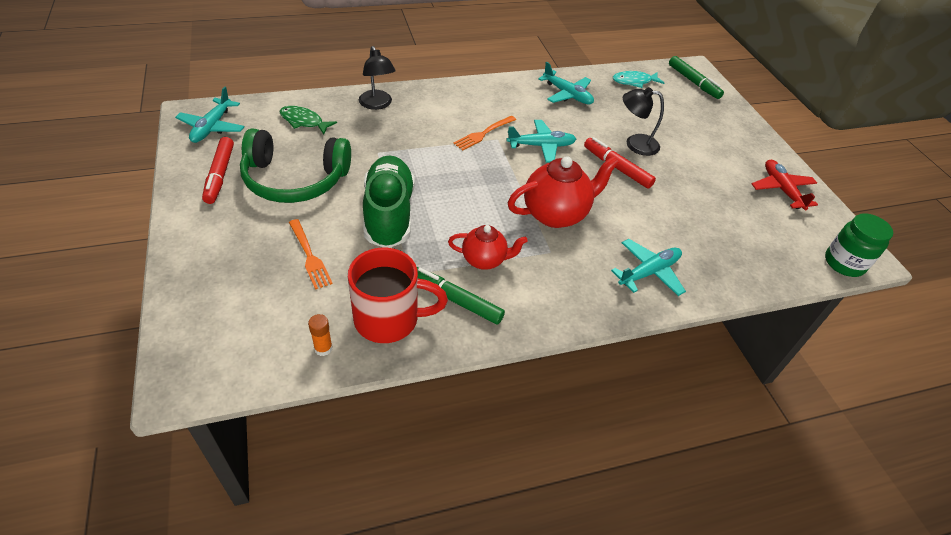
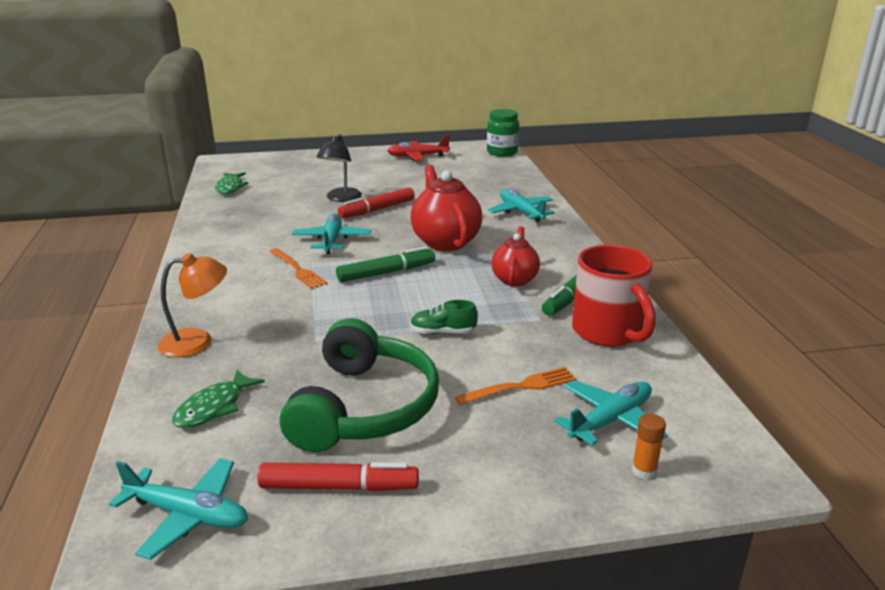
camera: 80 degrees left, 20 degrees down
orange glue stick [308,314,333,356] -> orange glue stick moved to [632,414,666,480]
red mug [348,248,448,343] -> red mug turned 150 degrees clockwise [572,245,656,347]
black lamp [359,46,396,110] -> orange lamp [158,253,227,357]
green shoe [363,155,415,248] -> green shoe [410,300,478,334], size x0.44
turquoise plane [538,62,594,104] -> turquoise plane moved to [555,380,668,445]
turquoise fish [613,71,664,88] -> green fish [215,172,249,194]
green marker [669,56,724,99] -> green marker moved to [336,246,435,282]

